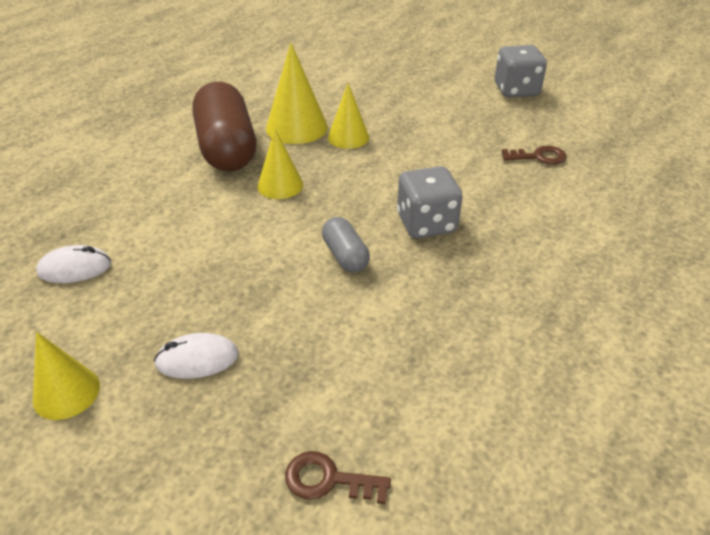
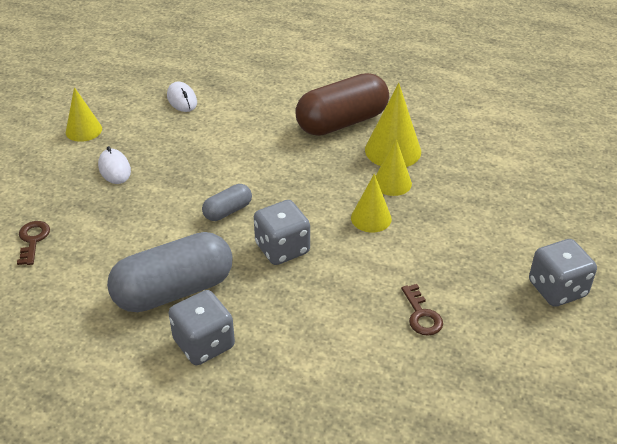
camera: 75 degrees right, 0 degrees up
yellow cone [257,129,303,199] -> yellow cone moved to [351,174,392,232]
none -> grey capsule [107,232,233,312]
none -> grey dice [169,290,235,365]

